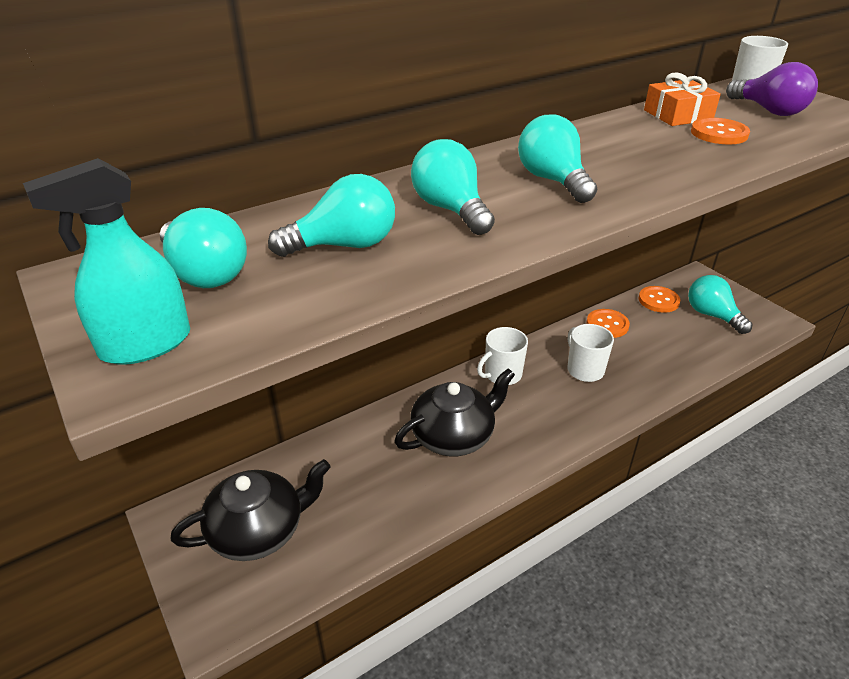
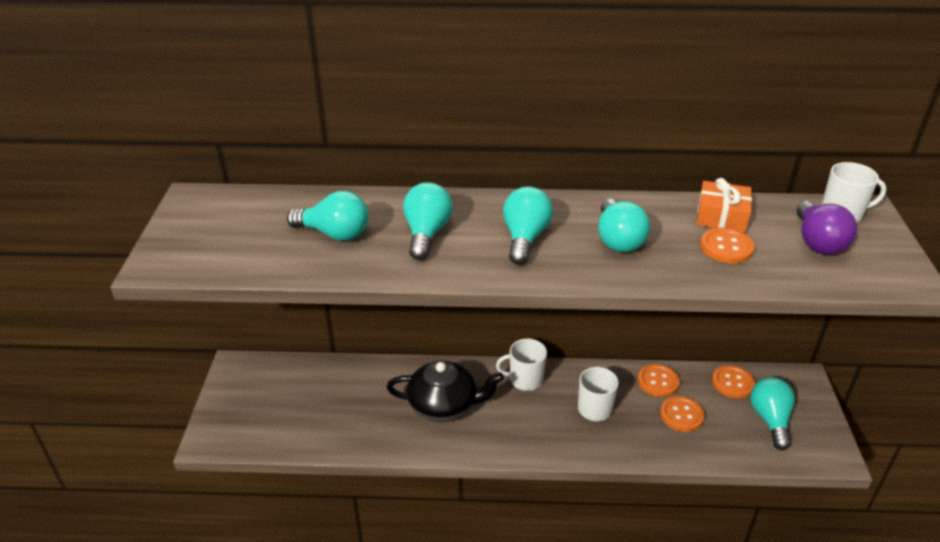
camera: 35 degrees right, 0 degrees up
turquoise spray bottle [23,158,190,365] -> none
turquoise light bulb [160,208,247,288] -> turquoise light bulb moved to [598,199,650,252]
black teapot [170,459,331,561] -> none
none -> orange button [660,396,704,432]

